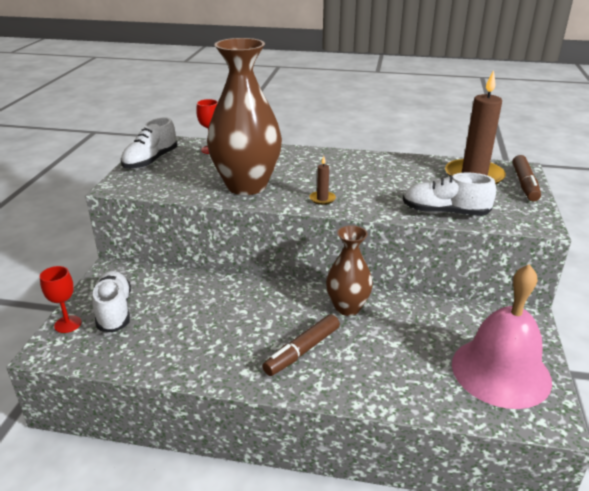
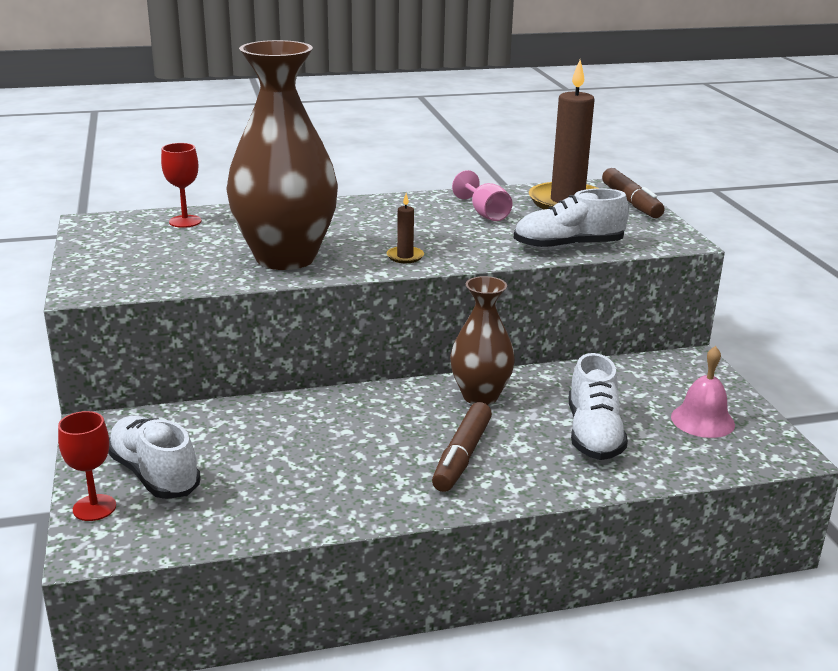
camera: 25 degrees left, 5 degrees down
white shoe [121,117,177,169] -> white shoe moved to [569,353,628,460]
pink bell [452,264,552,409] -> pink bell [671,346,735,438], size x0.51
none -> pink goblet [452,170,512,221]

